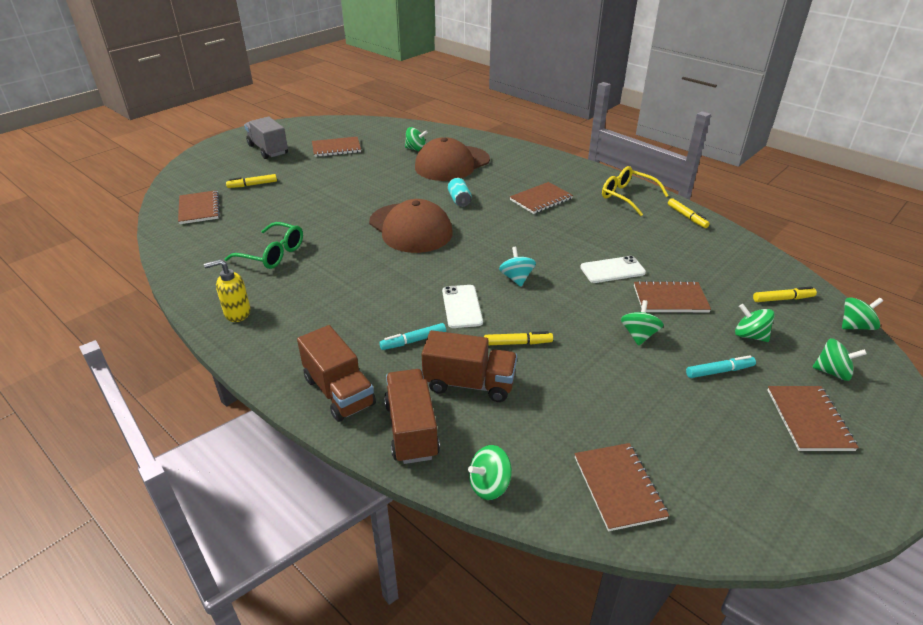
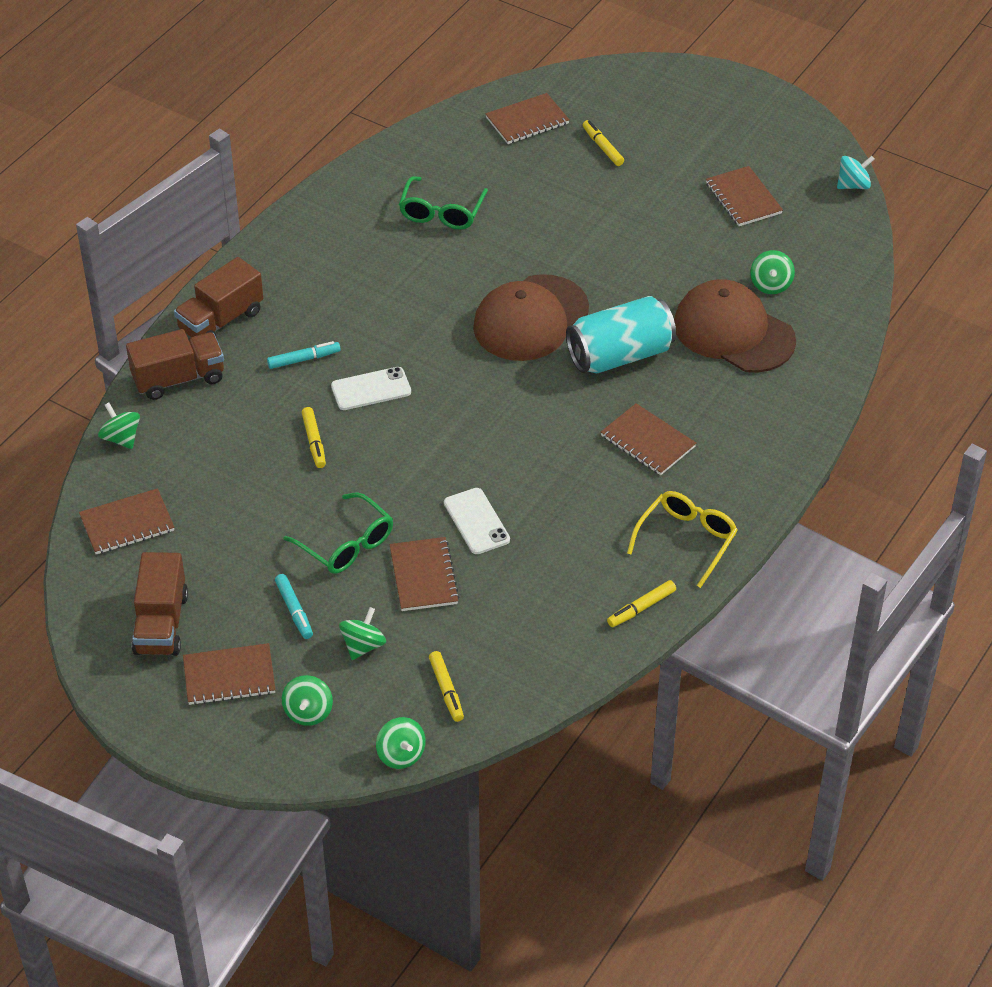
camera: 80 degrees right, 10 degrees up
yellow soap dispenser [204,259,251,322] -> none
grey truck [244,117,288,159] -> none
turquoise marker [379,323,446,350] -> turquoise marker turned 105 degrees clockwise [267,341,340,369]
brown truck [421,330,517,402] -> brown truck moved to [132,552,188,656]
turquoise can [448,178,472,207] -> turquoise can [566,296,676,373], size x2.12
turquoise spinning top [499,247,536,287] -> turquoise spinning top moved to [837,156,875,189]
green spinning top [621,300,664,346] -> green glasses [283,492,393,574]

